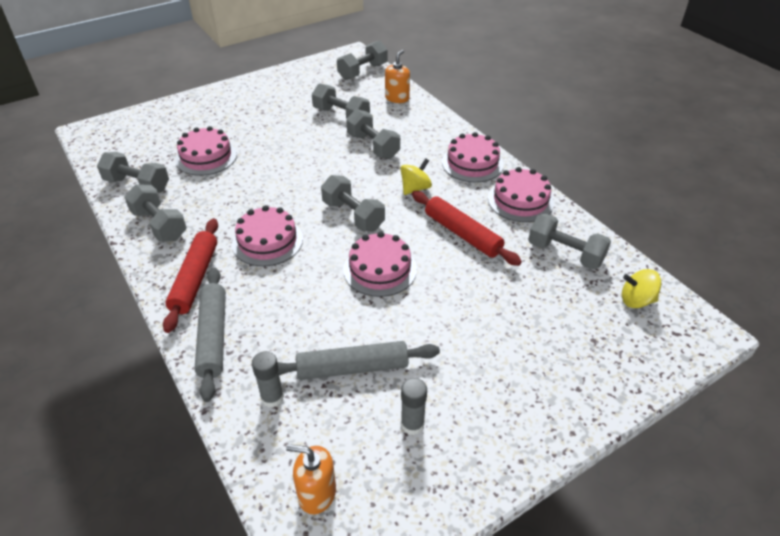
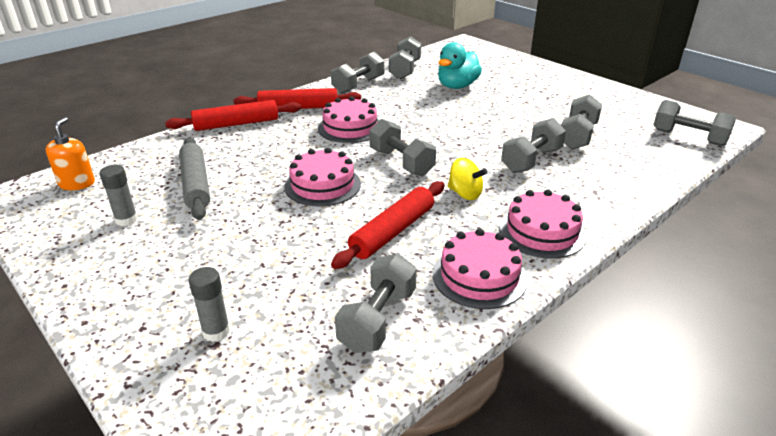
camera: 80 degrees right, 10 degrees down
pink cake [175,126,237,176] -> turquoise duck [438,42,482,89]
grey rolling pin [194,268,226,402] -> red rolling pin [165,100,301,131]
grey glue stick [252,351,284,408] -> grey glue stick moved to [189,267,230,342]
grey dumbbell [321,175,385,231] -> grey dumbbell turned 75 degrees counterclockwise [369,119,436,176]
orange soap dispenser [385,50,410,103] -> none
yellow spinning top [622,269,662,308] -> none

